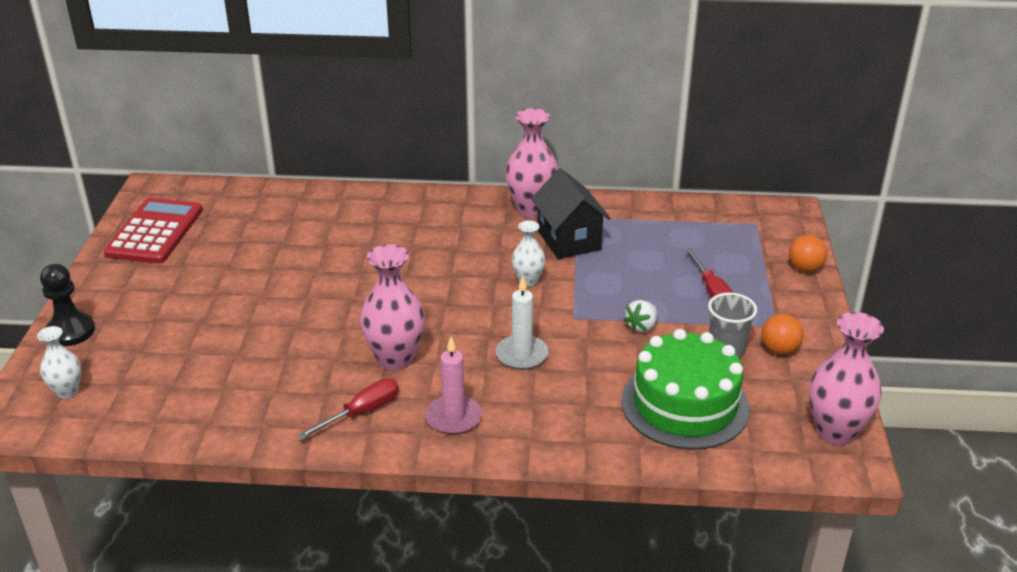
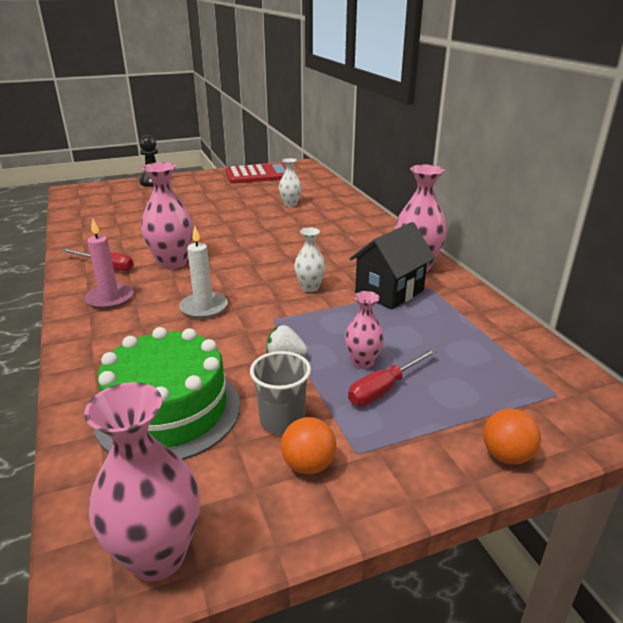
camera: 65 degrees right, 5 degrees down
white vase [37,326,81,399] -> white vase moved to [279,158,302,207]
none -> pink vase [345,291,384,369]

